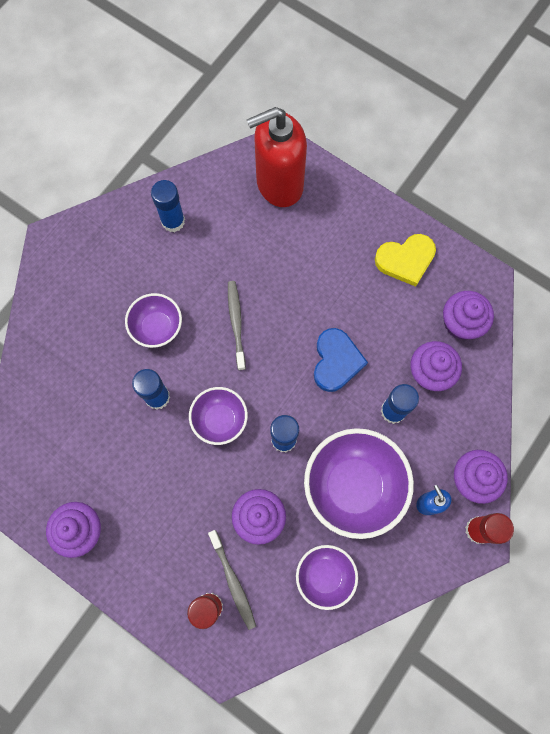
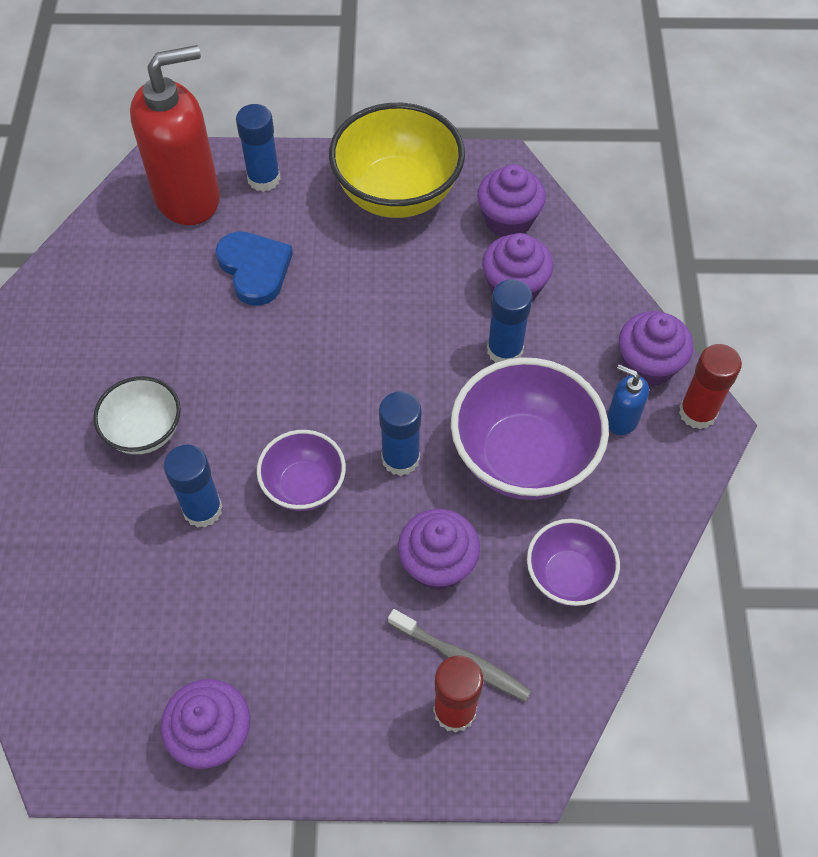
camera: 35 degrees left, 15 degrees down
purple bowl [125,293,182,348] -> white bowl [93,376,181,454]
blue glue stick [151,180,185,232] -> blue glue stick moved to [236,104,281,192]
grey toothbrush [228,281,246,370] -> none
red soap dispenser [247,107,307,207] -> red soap dispenser turned 150 degrees counterclockwise [130,45,220,225]
blue heart [314,328,368,392] -> blue heart moved to [216,231,293,306]
yellow heart [375,234,436,287] -> yellow bowl [329,103,465,218]

